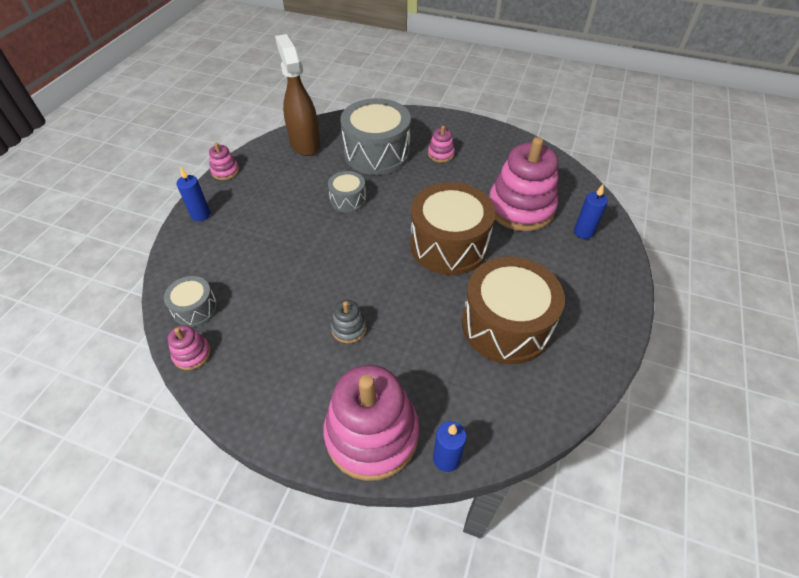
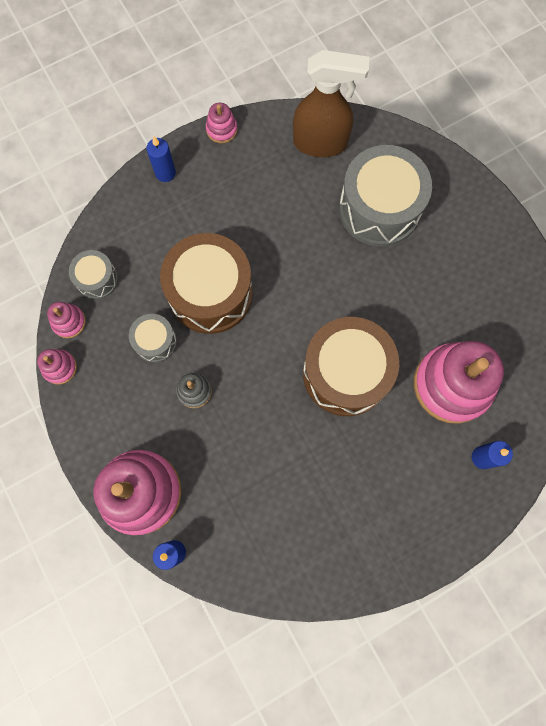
camera: 40 degrees right, 25 degrees up
brown spray bottle [275,34,320,156] -> brown spray bottle turned 75 degrees clockwise [293,50,369,157]
grey drum [328,171,366,213] -> grey drum moved to [129,314,177,363]
pink stacking toy [428,126,455,163] -> pink stacking toy moved to [37,349,77,384]
brown drum [462,257,565,364] -> brown drum moved to [160,233,253,334]

